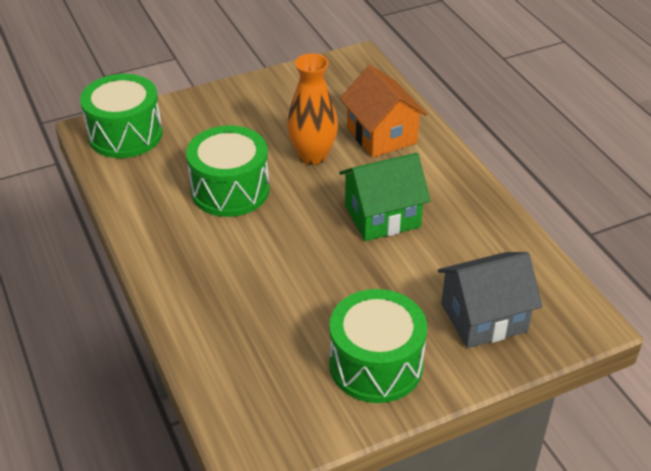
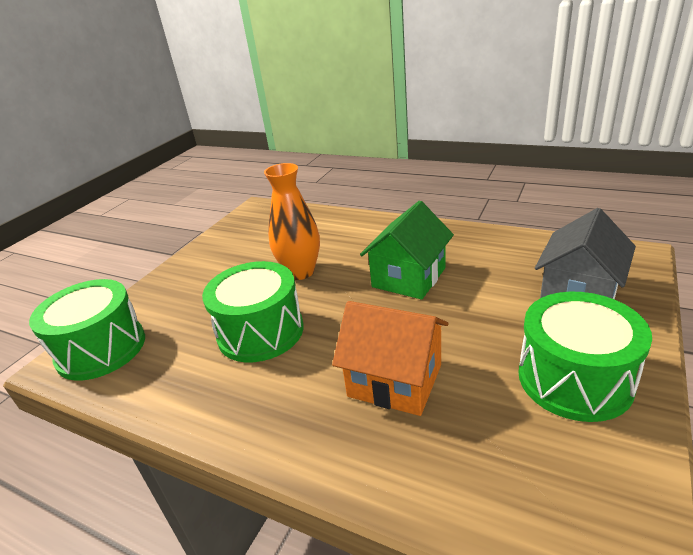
camera: 35 degrees left, 10 degrees down
orange house [340,65,427,158] -> orange house moved to [332,301,449,416]

